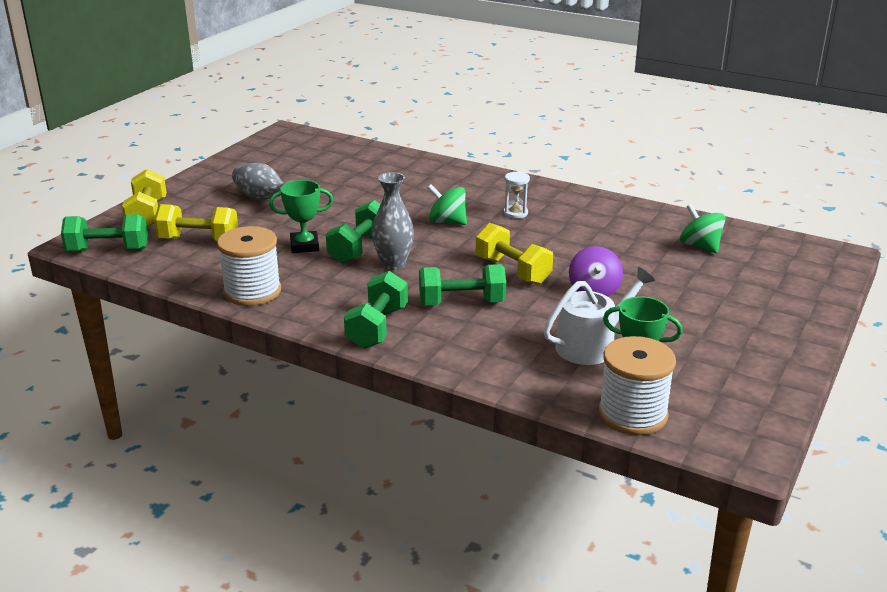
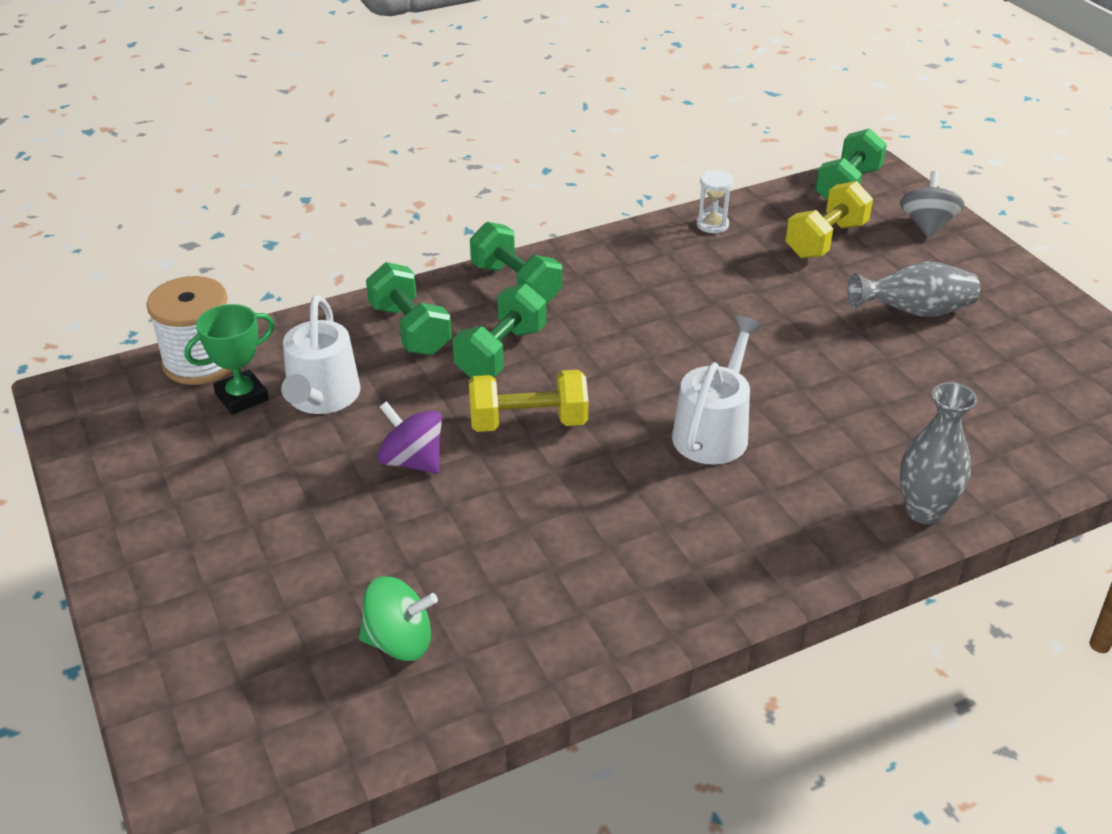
camera: 125 degrees right, 10 degrees up
yellow dumbbell [122,169,167,227] -> grey spinning top [900,171,964,239]
white spool [217,226,281,306] -> none
green trophy [269,180,333,253] -> none
green dumbbell [326,200,380,264] -> green dumbbell moved to [366,262,452,355]
grey vase [372,172,414,270] -> grey vase moved to [900,382,977,524]
green spinning top [427,185,467,225] -> white watering can [672,316,762,465]
white hourglass [504,171,530,219] -> white hourglass moved to [697,170,734,233]

